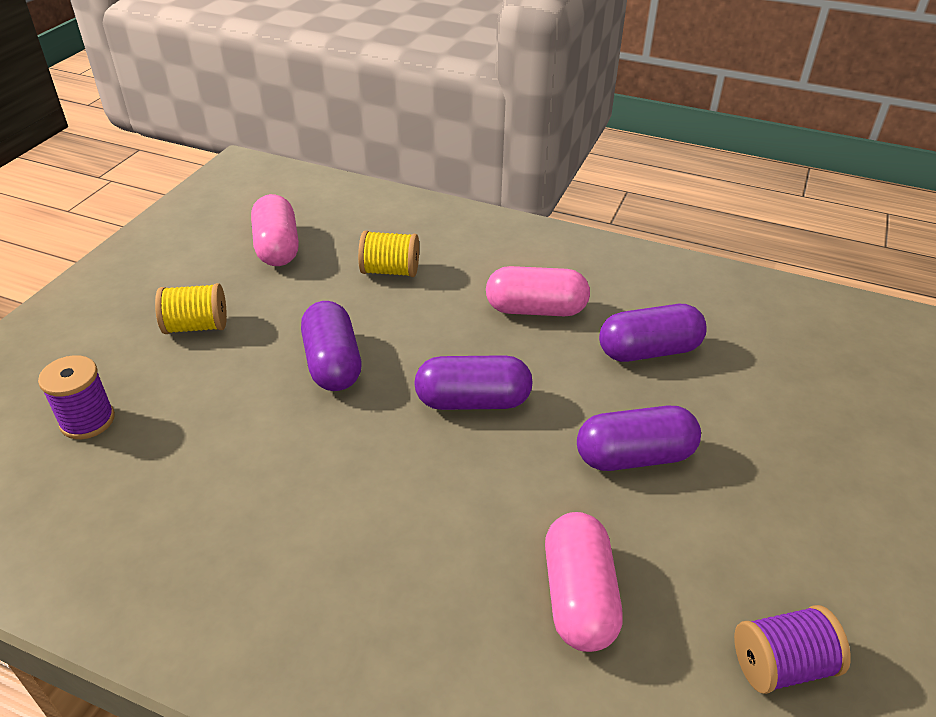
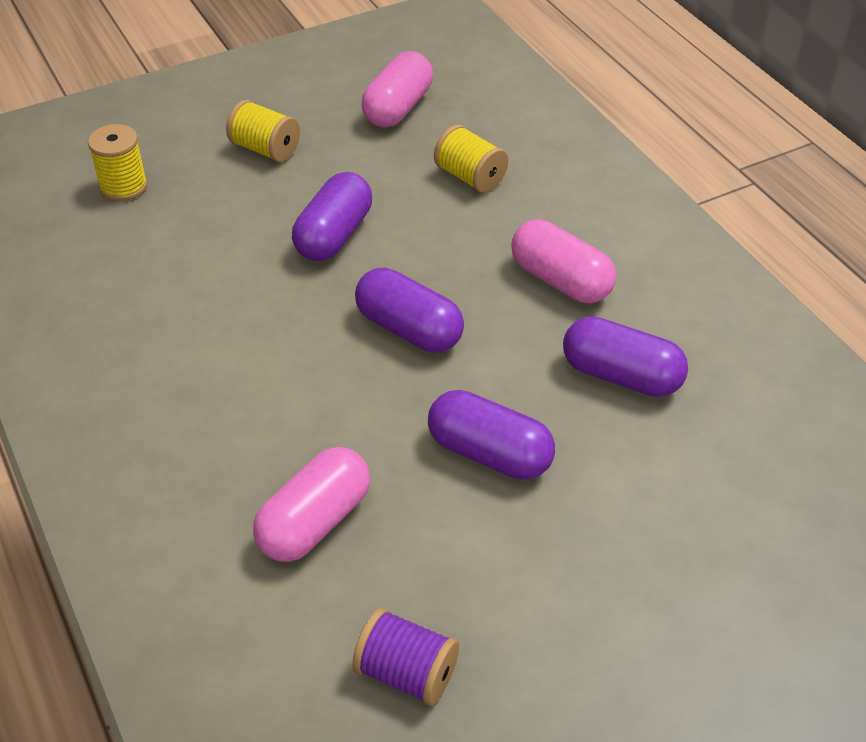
camera: 40 degrees right, 5 degrees up
purple spool [38,355,115,439] -> yellow spool [88,124,148,201]

